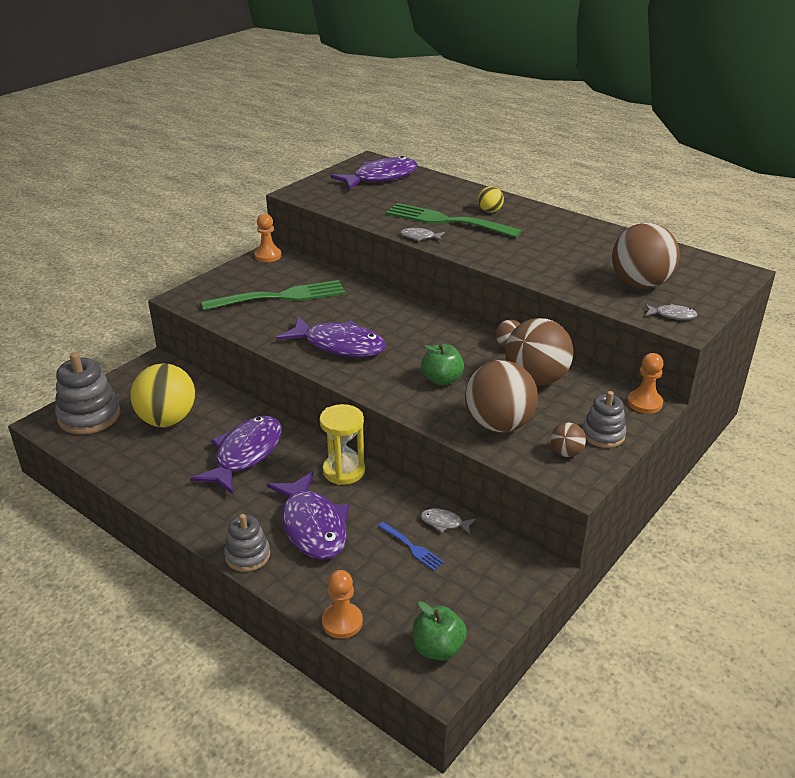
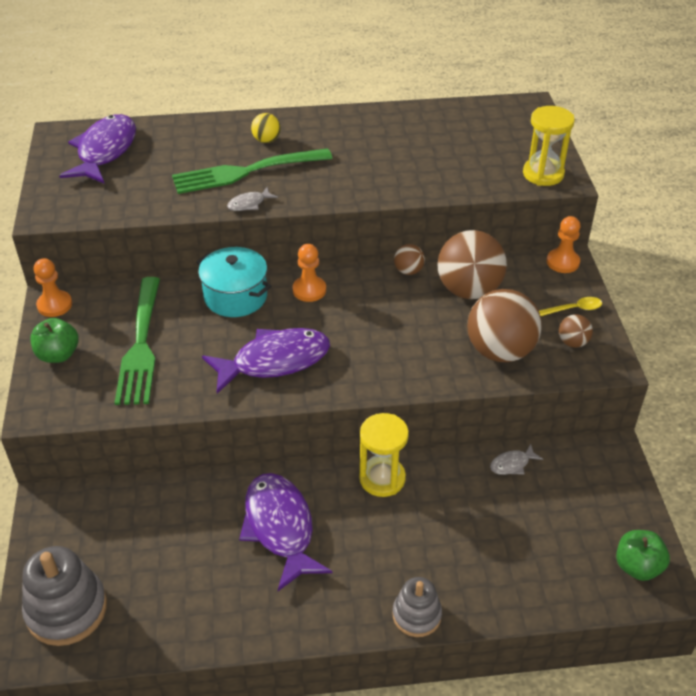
camera: 45 degrees left, 10 degrees up
yellow ball [130,363,196,428] -> none
green fork [201,280,345,310] -> green fork turned 150 degrees clockwise [114,277,160,405]
purple fish [266,471,349,560] -> none
orange pawn [322,570,363,639] -> orange pawn moved to [293,244,326,302]
blue fork [378,522,444,571] -> none
green apple [421,344,464,386] -> green apple moved to [30,318,79,363]
grey stacking toy [582,391,626,448] -> yellow spoon [539,297,602,316]
brown ball [612,223,680,289] -> none
grey fish [645,304,698,320] -> yellow hourglass [523,106,575,186]
none -> turquoise pot [196,247,271,317]

